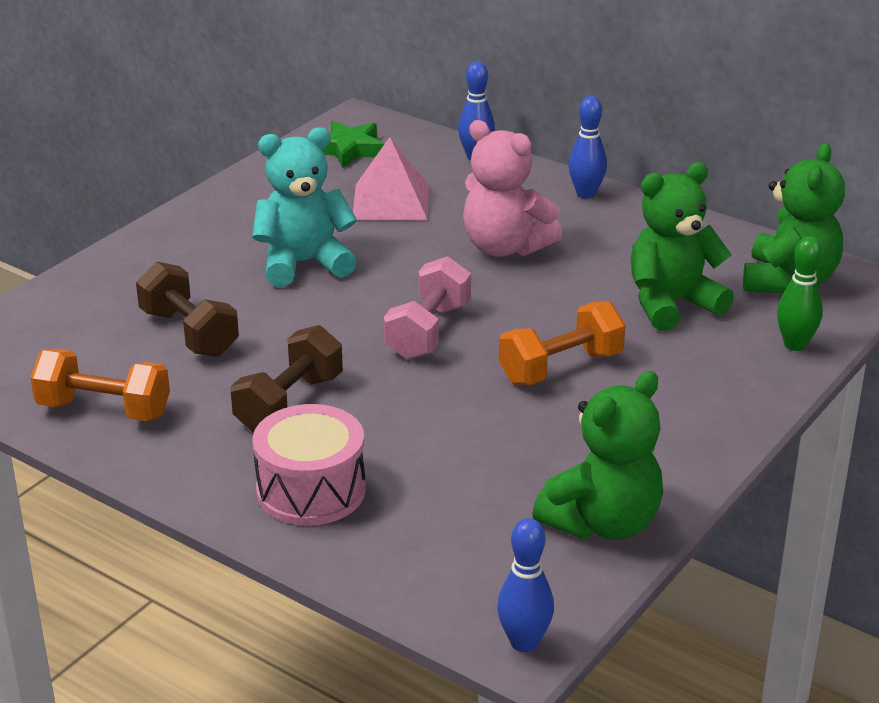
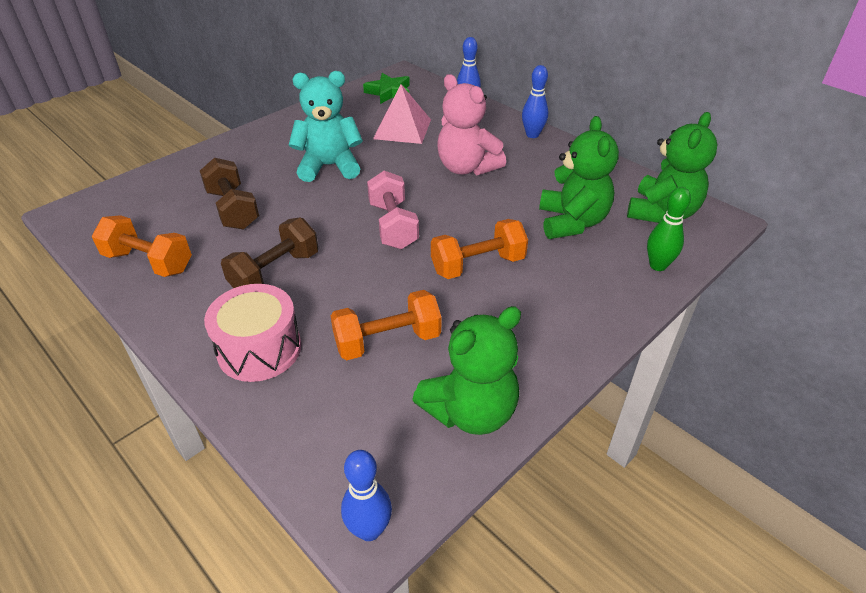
camera: 10 degrees right, 10 degrees up
pink dumbbell [384,256,471,360] -> pink dumbbell turned 45 degrees counterclockwise [367,171,419,249]
green teddy bear [631,162,734,331] -> green teddy bear turned 105 degrees clockwise [539,116,619,239]
none -> orange dumbbell [331,290,441,360]

